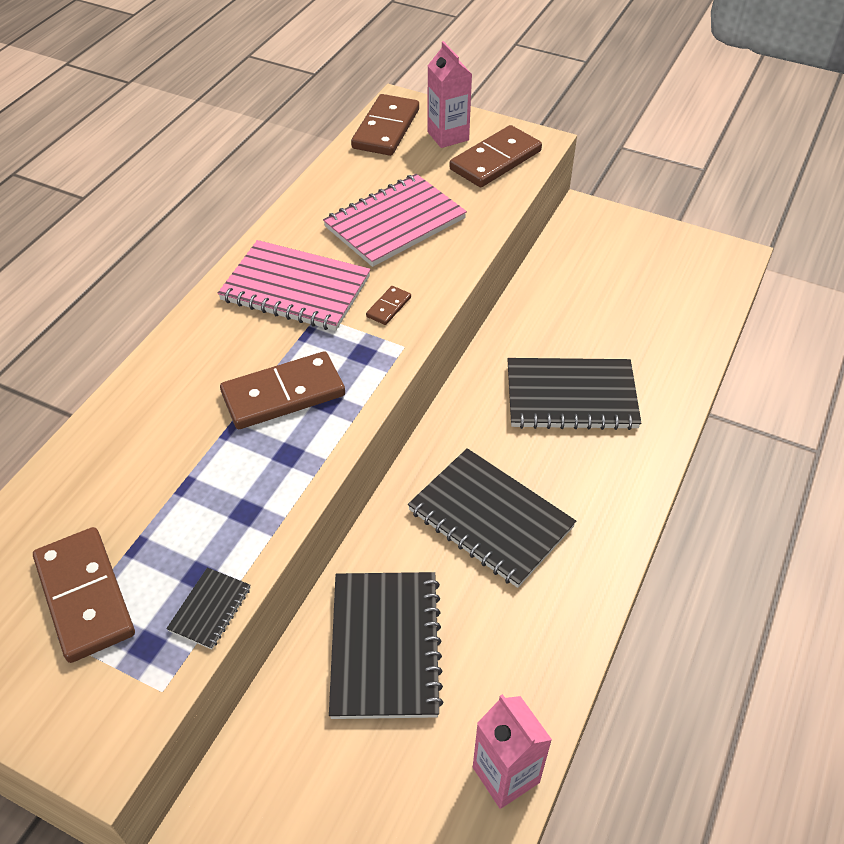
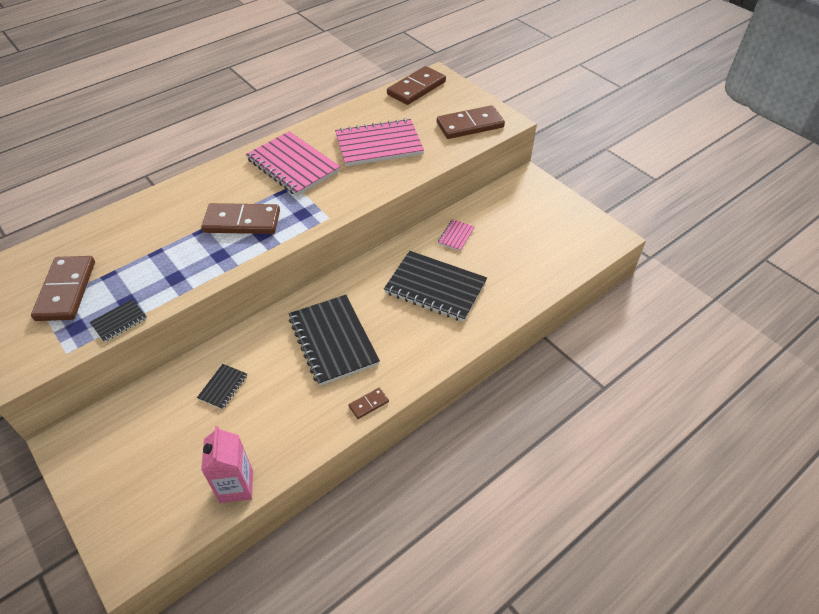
camera: 25 degrees right, 0 degrees up
black notebook [329,572,443,719] -> black notebook [197,364,248,410], size x0.45
brown domino [366,286,411,325] -> brown domino moved to [348,388,389,419]
pink carton [427,41,472,148] -> none
none -> pink notebook [438,219,475,251]

